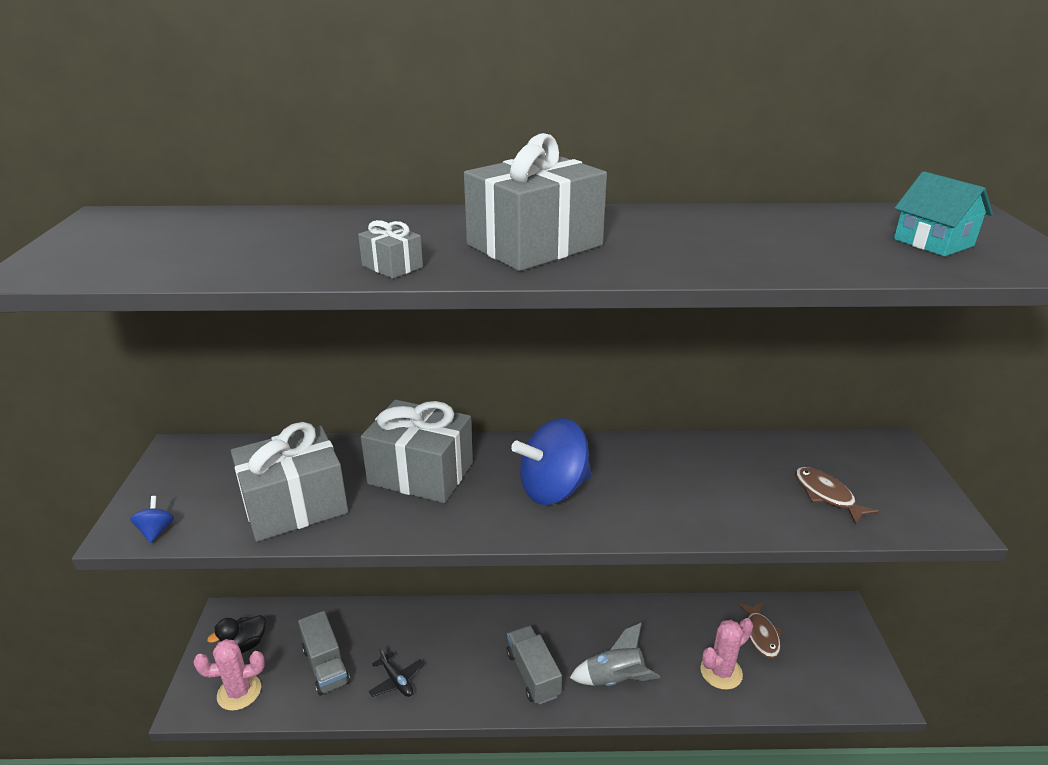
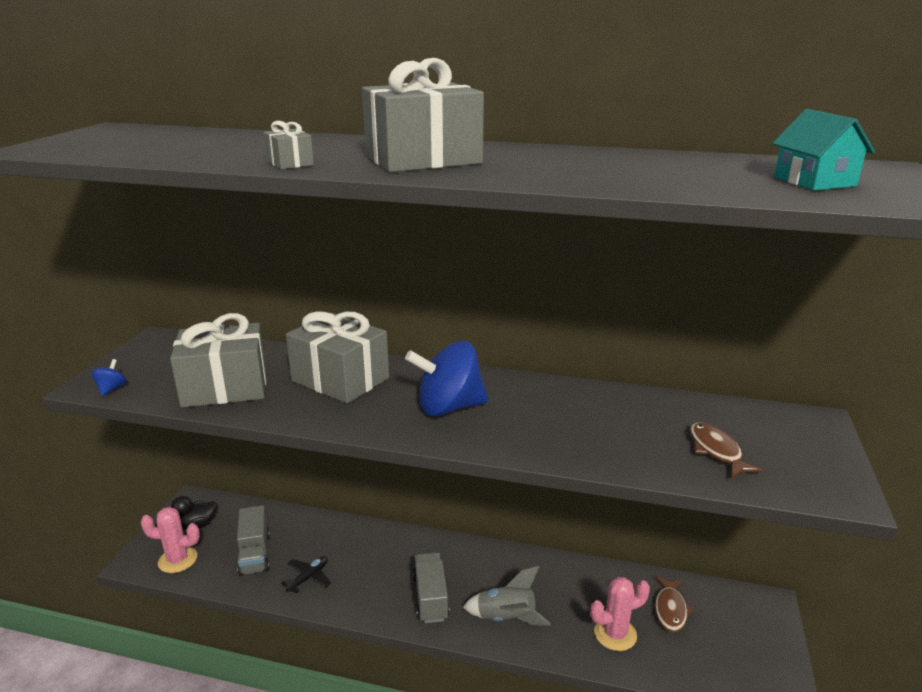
camera: 15 degrees right, 5 degrees down
black plane [369,648,424,697] -> black plane turned 120 degrees counterclockwise [281,556,331,594]

